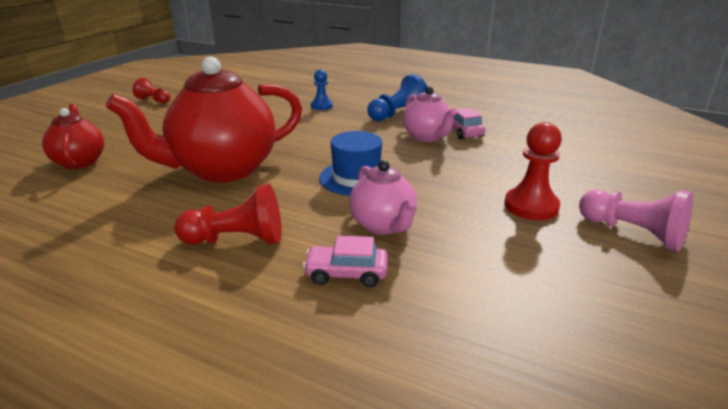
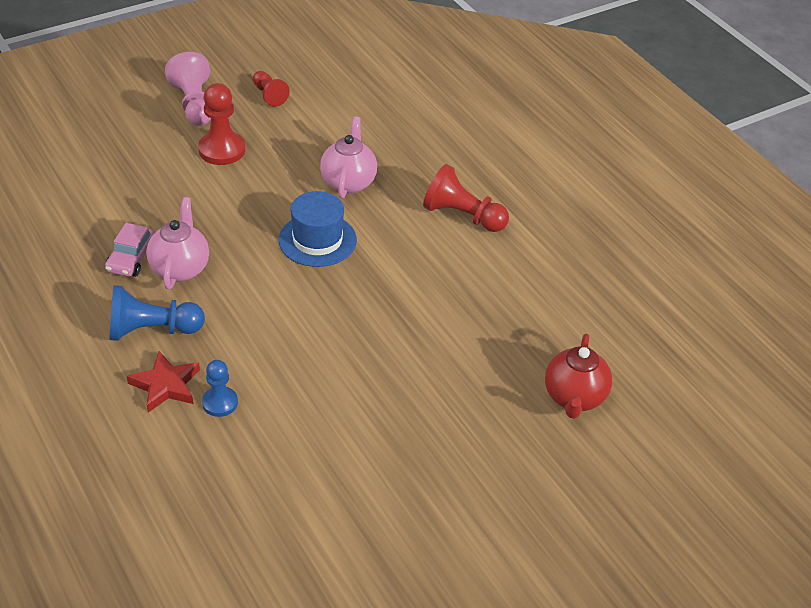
camera: 150 degrees left, 15 degrees up
red teapot [106,57,302,182] -> none
red pawn [133,78,170,103] -> red pawn moved to [253,71,290,107]
pink car [303,236,388,287] -> none
none -> red star [127,351,200,413]

